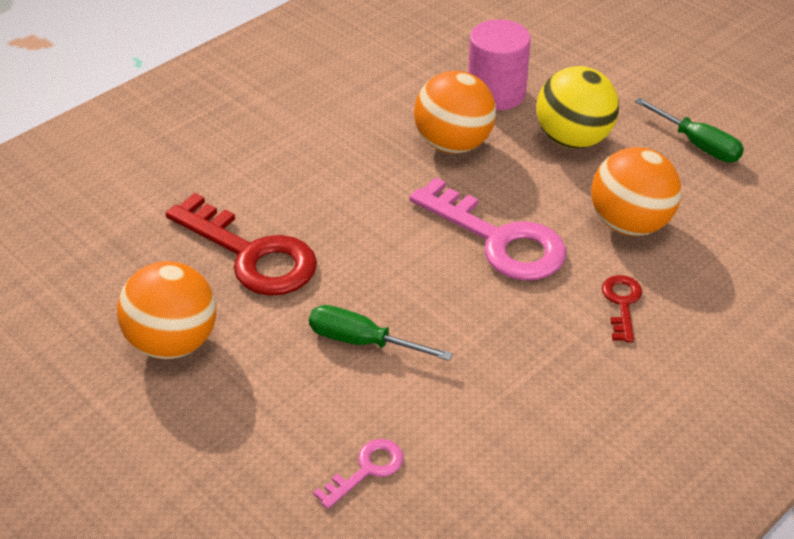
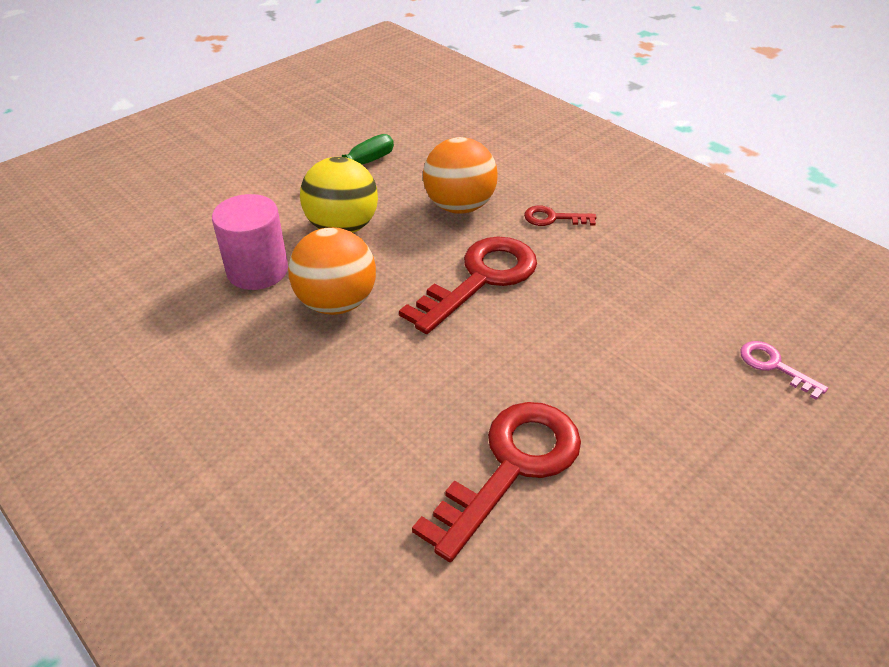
camera: 90 degrees left, 0 degrees up
orange ball [117,261,216,359] -> none
green screwdriver [309,305,453,361] -> none
pink key [409,178,566,281] -> red key [399,236,537,334]

